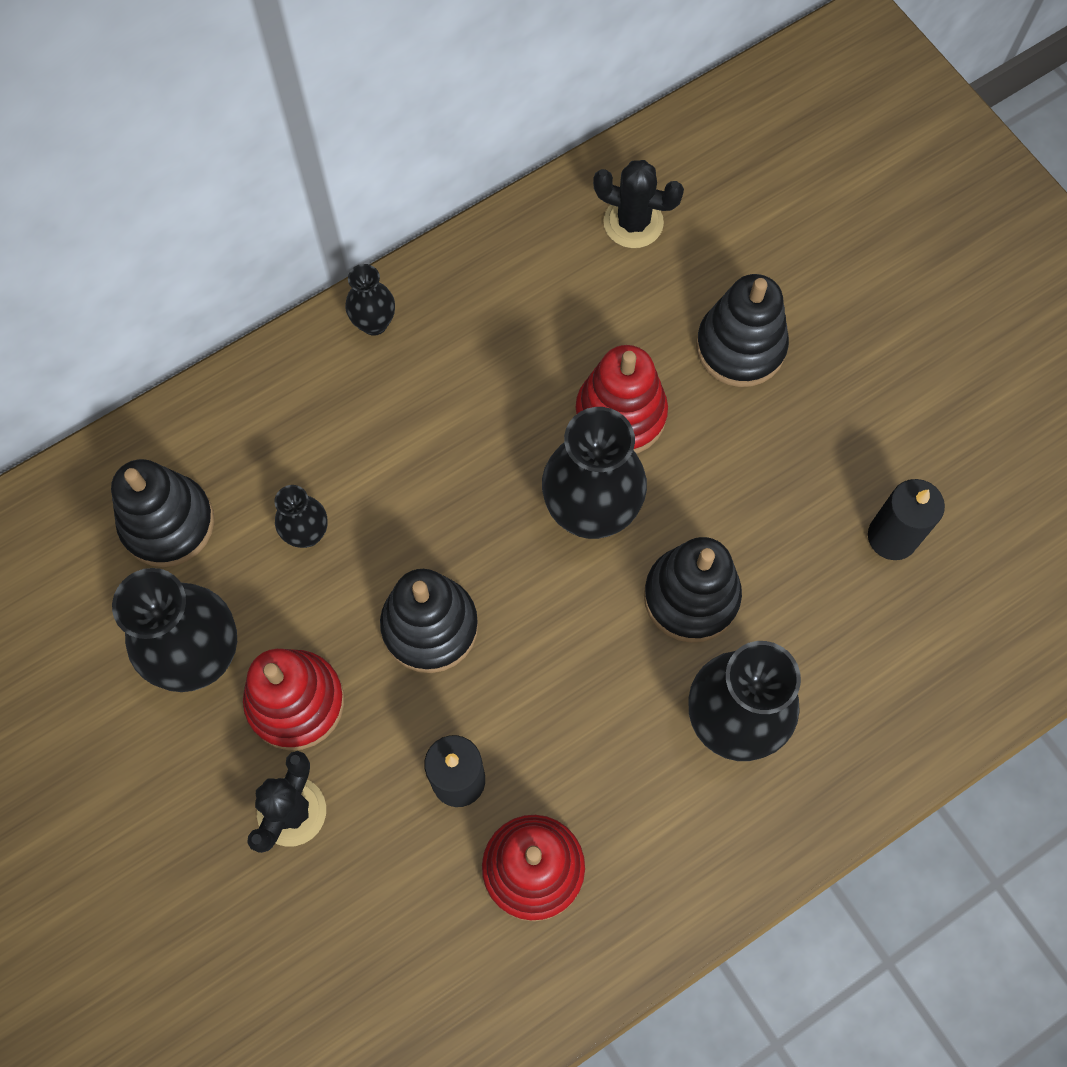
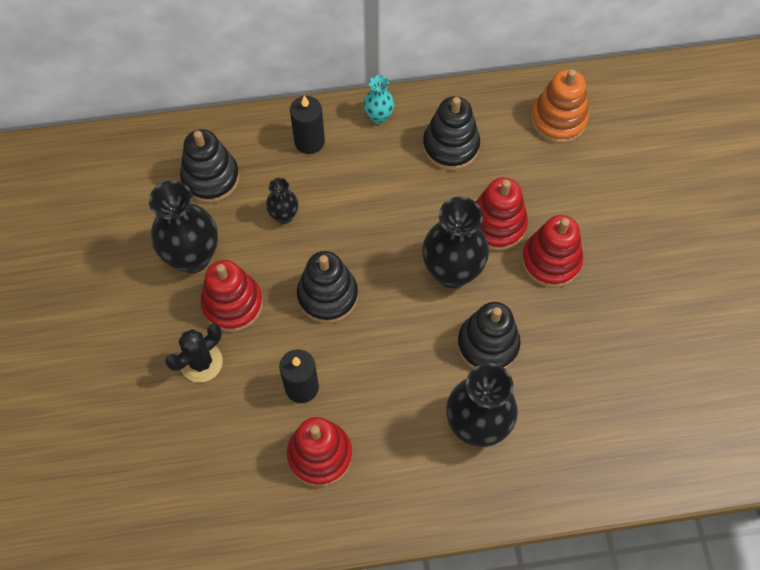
camera: 25 degrees right, 5 degrees down
black vase [345,264,395,336] -> turquoise vase [363,75,394,124]
black cactus [593,160,684,248] -> orange stacking toy [531,69,589,144]
black stacking toy [696,274,789,387] -> black stacking toy moved to [423,96,480,171]
black candle [868,479,945,560] -> black candle moved to [290,96,325,154]
none -> red stacking toy [522,215,583,288]

